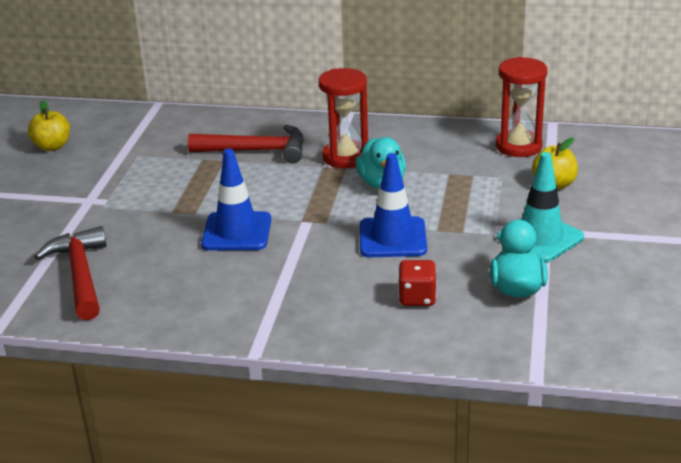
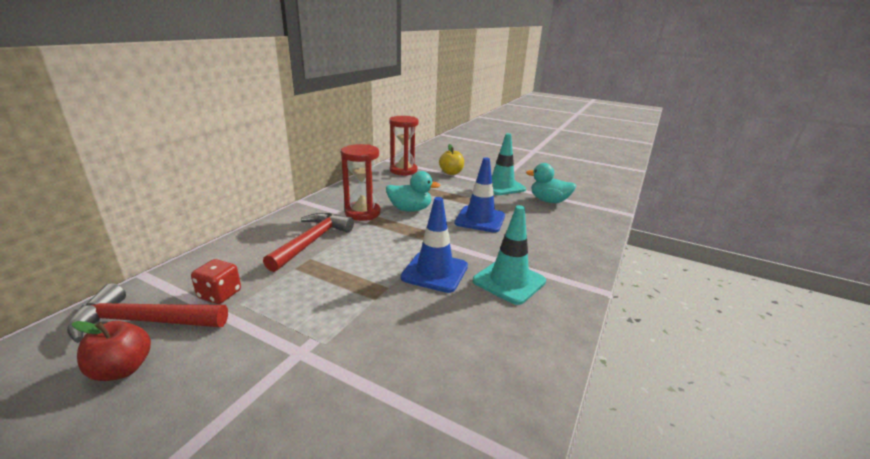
camera: 75 degrees left, 5 degrees down
yellow apple [28,100,70,151] -> red apple [72,321,151,381]
red hammer [34,226,106,320] -> red hammer moved to [67,283,228,343]
red dice [398,260,437,306] -> red dice moved to [191,259,241,304]
none -> turquoise traffic cone [473,205,546,305]

